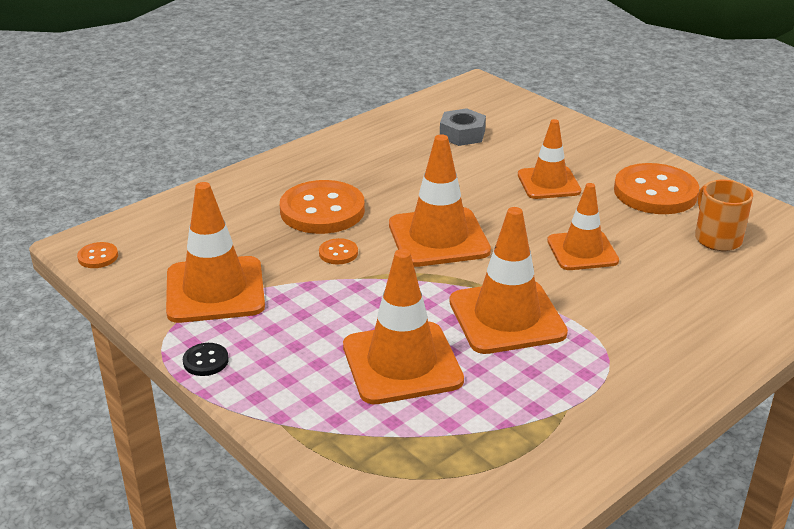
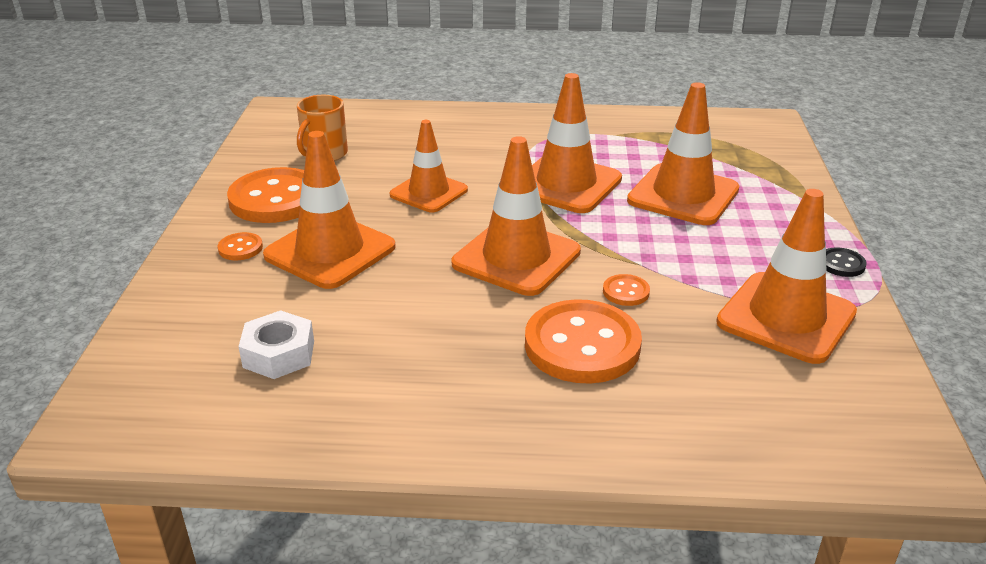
camera: 135 degrees left, 0 degrees up
orange button [77,242,118,268] -> orange button moved to [218,232,263,260]
grey nut [440,108,486,146] -> white nut [238,310,314,379]
orange traffic cone [518,119,581,199] -> orange traffic cone [263,131,396,289], size x1.50

